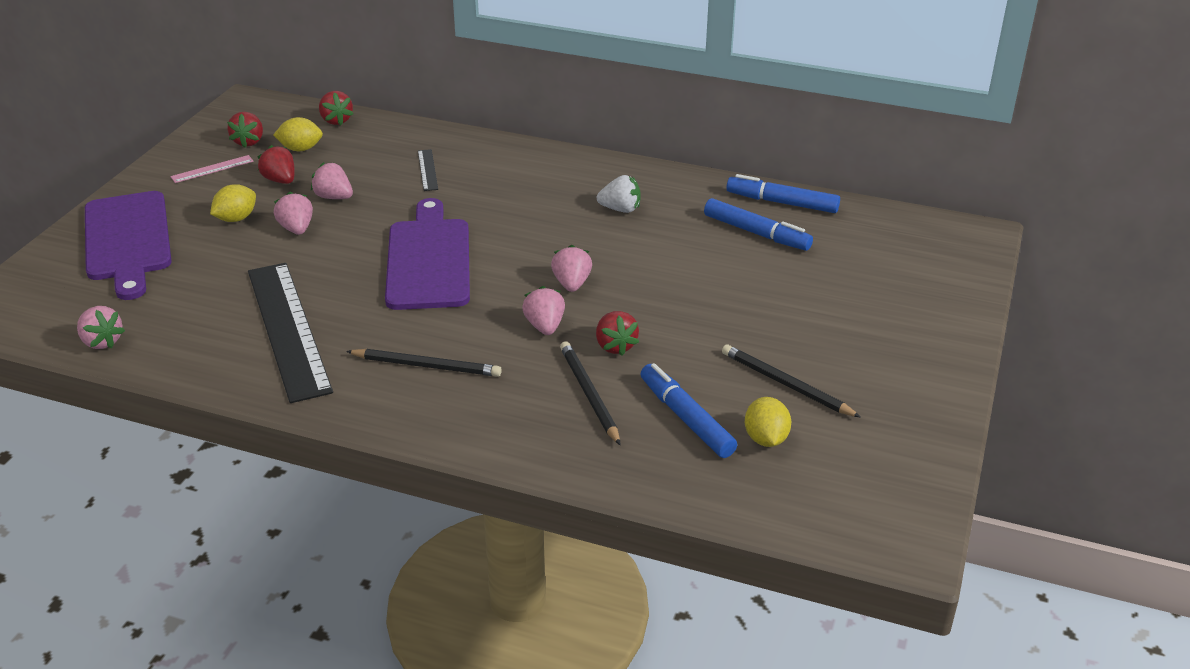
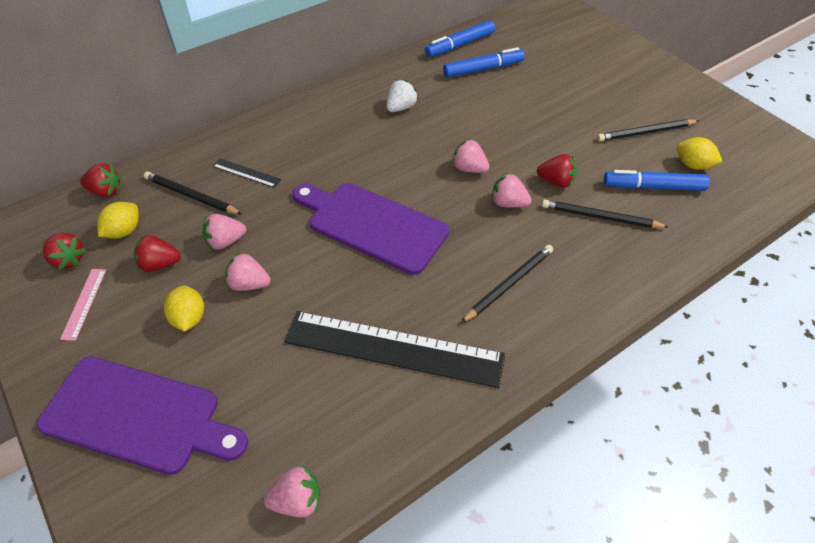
camera: 55 degrees left, 15 degrees up
none -> black pencil [144,171,242,214]

